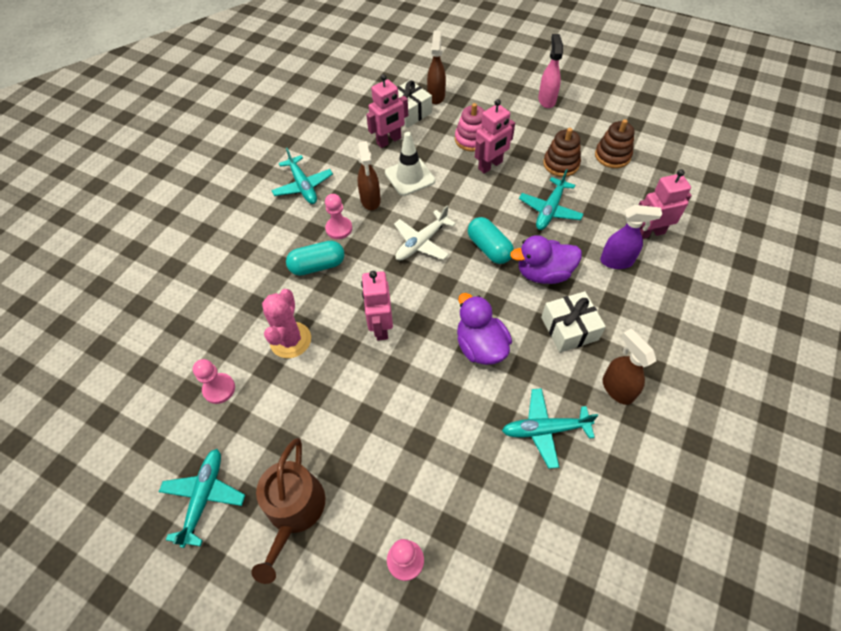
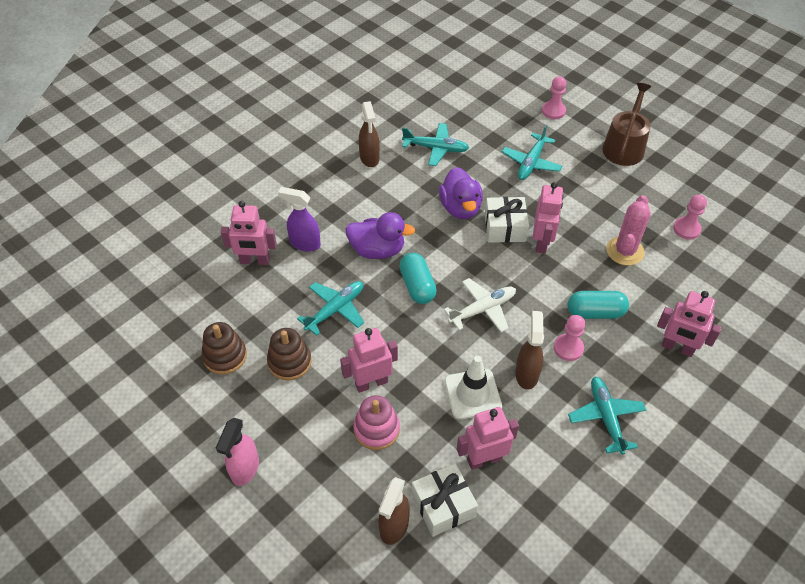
camera: 165 degrees left, 5 degrees down
turquoise plane [159,449,245,548] -> turquoise plane moved to [502,125,563,180]
white gift [541,291,606,353] -> white gift moved to [485,197,529,243]
none -> pink robot [657,291,722,357]

